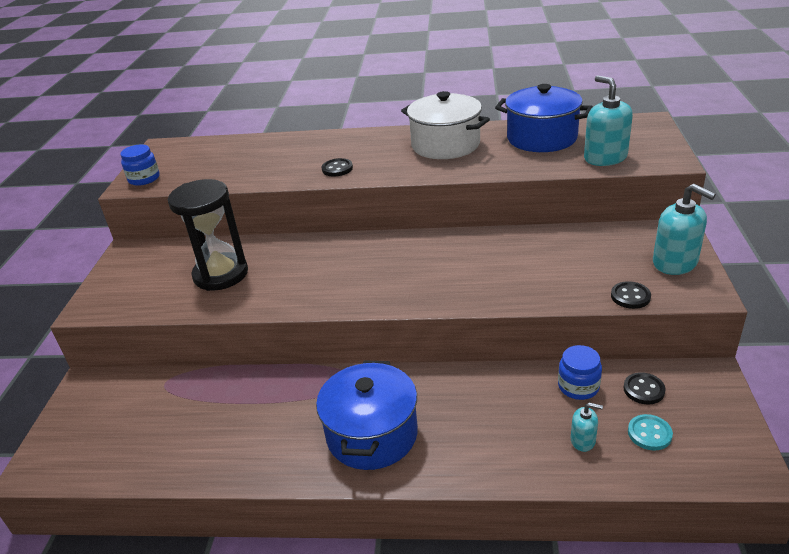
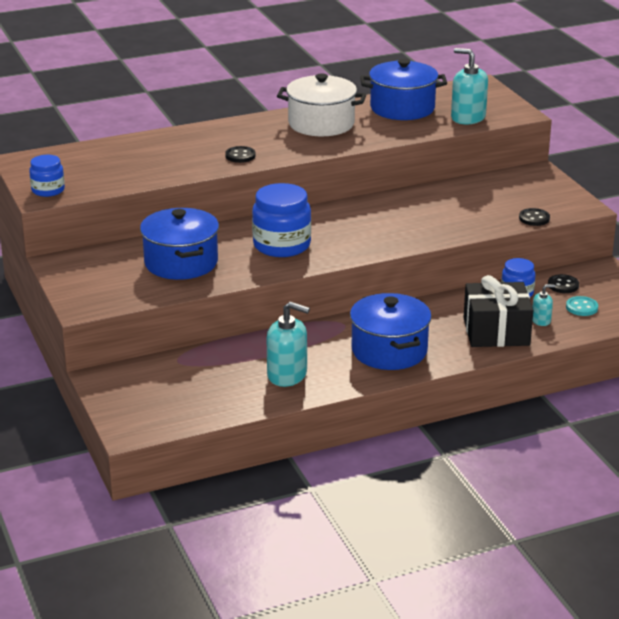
camera: 30 degrees left, 5 degrees down
black hourglass [168,179,248,291] -> blue pot [140,208,219,280]
turquoise soap dispenser [653,184,716,275] -> turquoise soap dispenser moved to [267,301,310,387]
none -> blue jar [252,183,311,257]
none -> black gift [463,275,533,347]

